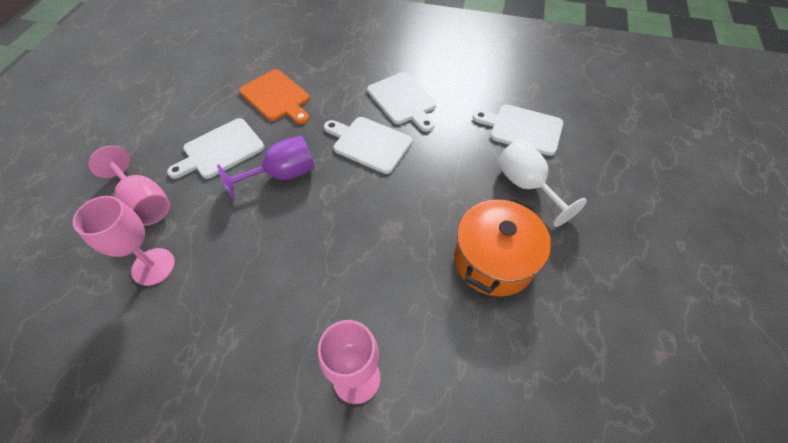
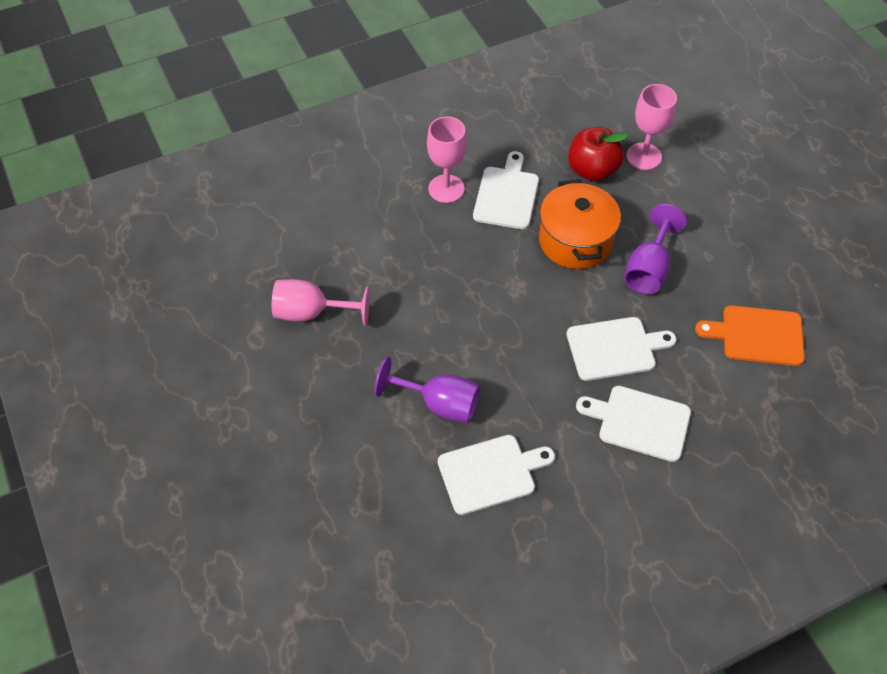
camera: 140 degrees right, 0 degrees up
pink goblet [88,146,170,226] -> pink goblet moved to [272,279,370,326]
white cutting board [167,118,265,179] -> white cutting board moved to [473,151,539,229]
orange pot [454,197,551,296] -> orange pot moved to [539,179,621,269]
white goblet [497,139,587,227] -> purple goblet [374,357,480,423]
none -> red apple [568,127,628,182]

